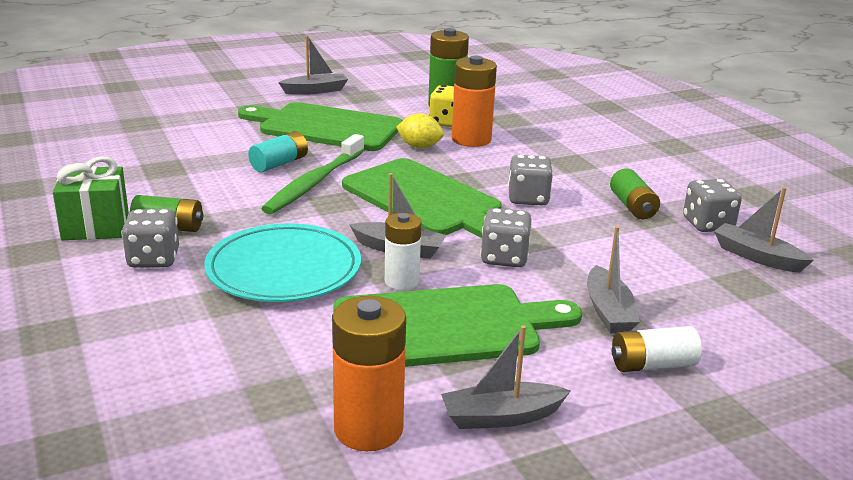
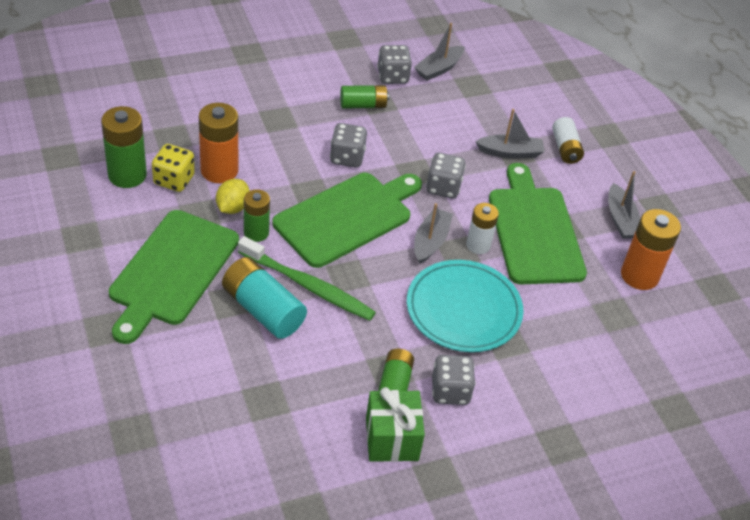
camera: 90 degrees left, 20 degrees up
turquoise battery [248,131,308,172] -> turquoise battery [222,257,307,339], size x1.56
grey boat [278,36,348,95] -> none
none -> green battery [244,189,270,242]

